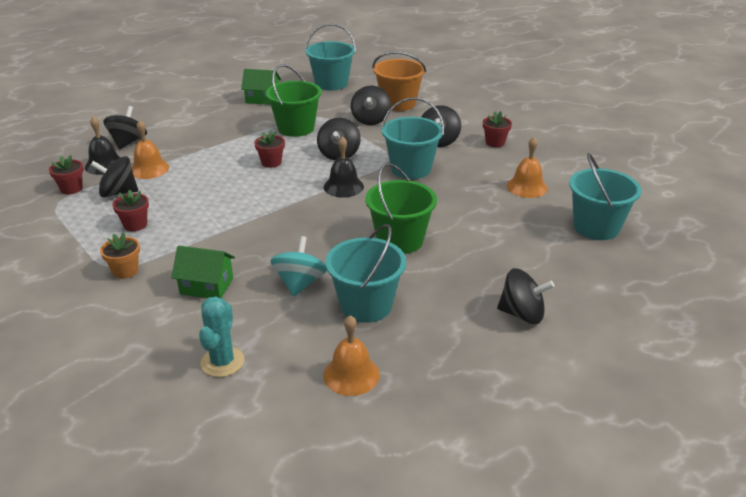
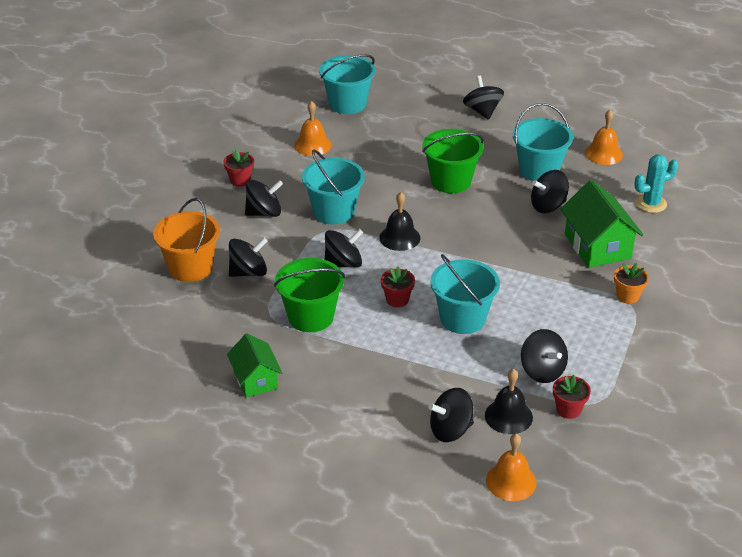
camera: 120 degrees left, 5 degrees up
red flower pot [112,190,149,231] -> none
orange bell [131,120,169,179] -> orange bell moved to [486,434,537,501]
green house [171,246,235,298] -> green house [560,180,643,268], size x1.56
turquoise spinning top [271,236,327,297] -> black spinning top [531,170,569,213]
turquoise bucket [305,23,356,90] -> turquoise bucket moved to [430,254,500,334]

